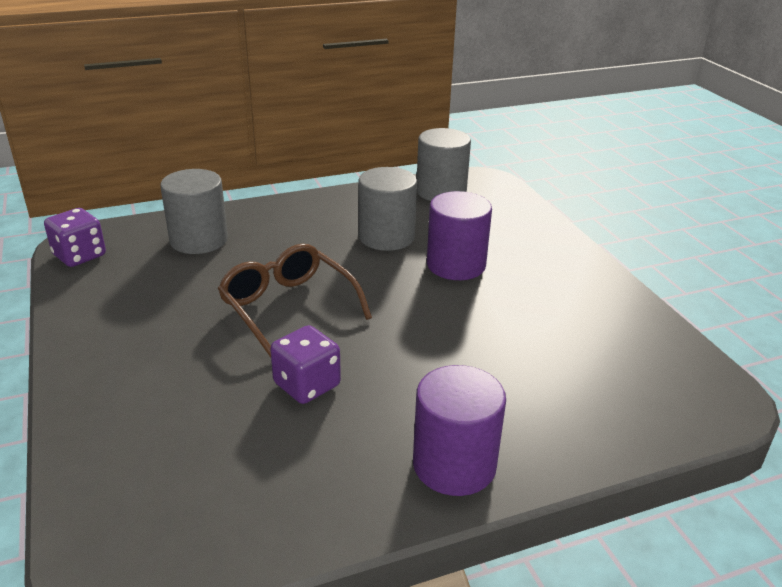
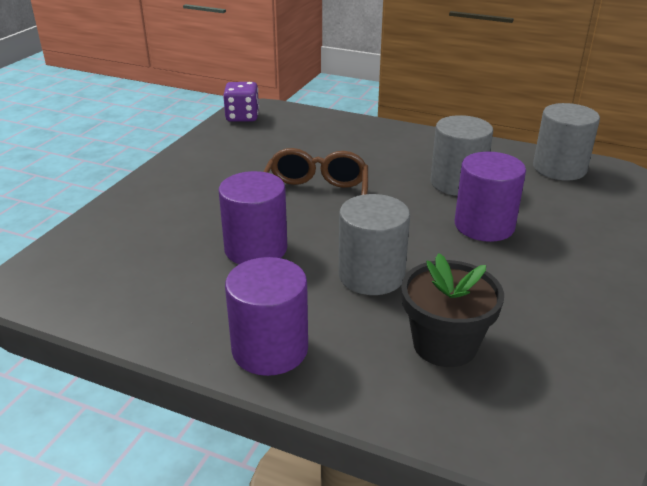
camera: 45 degrees right, 0 degrees up
grey cylinder [160,169,228,254] -> grey cylinder moved to [338,194,410,295]
purple dice [270,325,341,404] -> purple cylinder [218,171,287,264]
none -> black flower pot [401,253,504,367]

